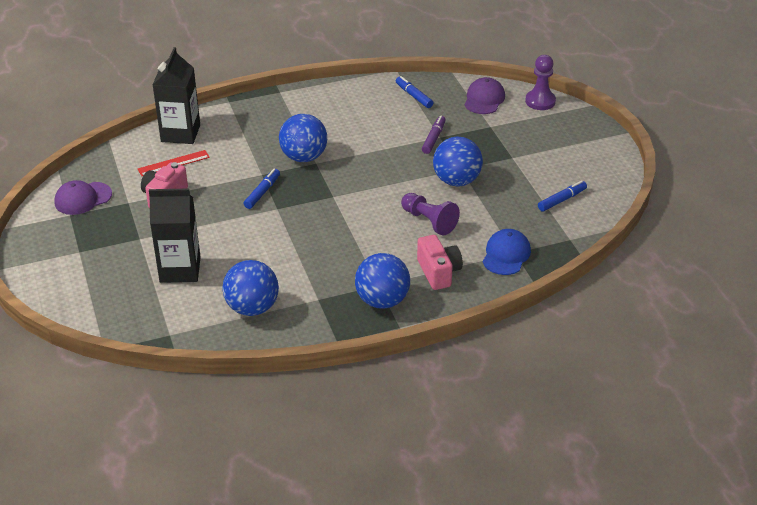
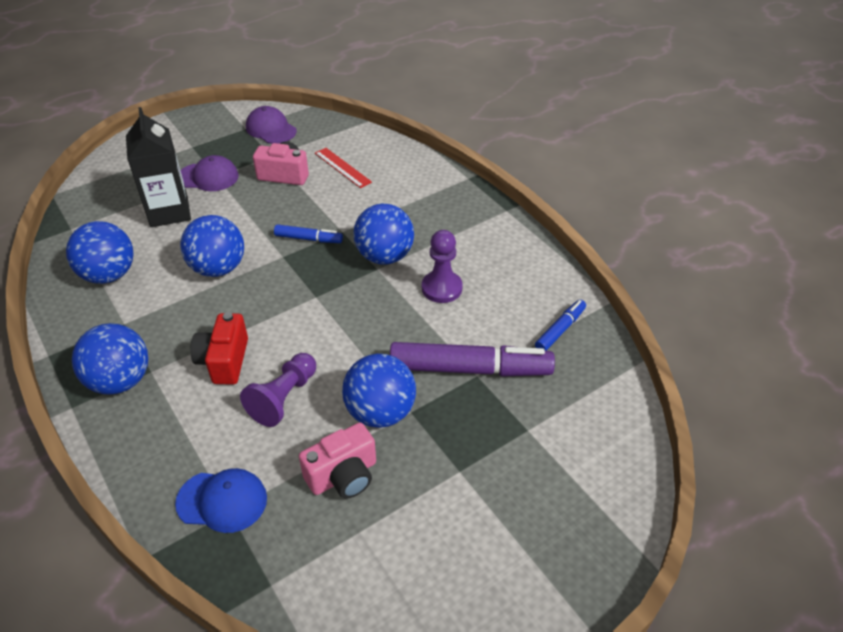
camera: 75 degrees right, 5 degrees up
black carton [153,47,200,144] -> none
pink camera [417,235,463,290] -> pink camera moved to [299,422,376,499]
purple marker [422,116,446,154] -> purple marker [390,342,555,377], size x1.99
purple cap [464,77,505,114] -> purple cap moved to [180,155,239,191]
purple pawn [525,55,556,110] -> purple pawn moved to [422,230,463,303]
blue marker [538,181,587,211] -> none
none -> blue ball [180,215,244,277]
none -> red camera [190,312,248,385]

